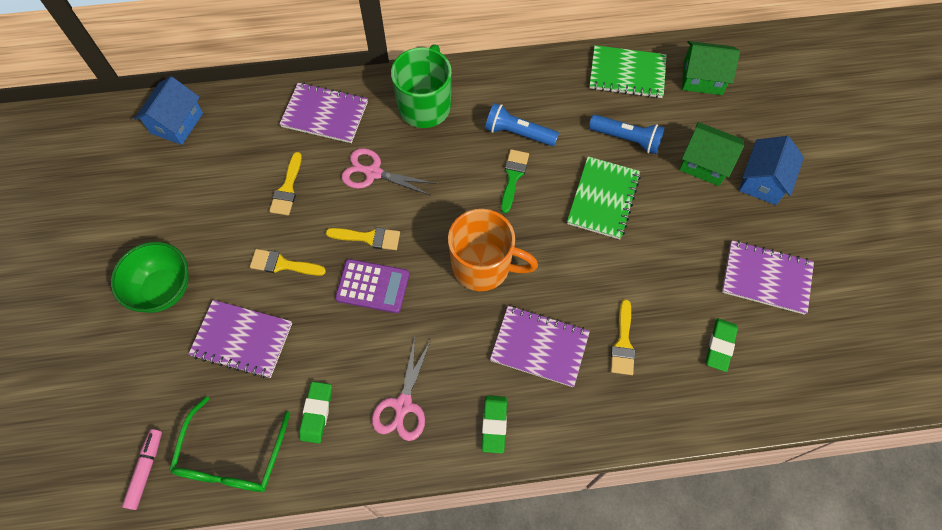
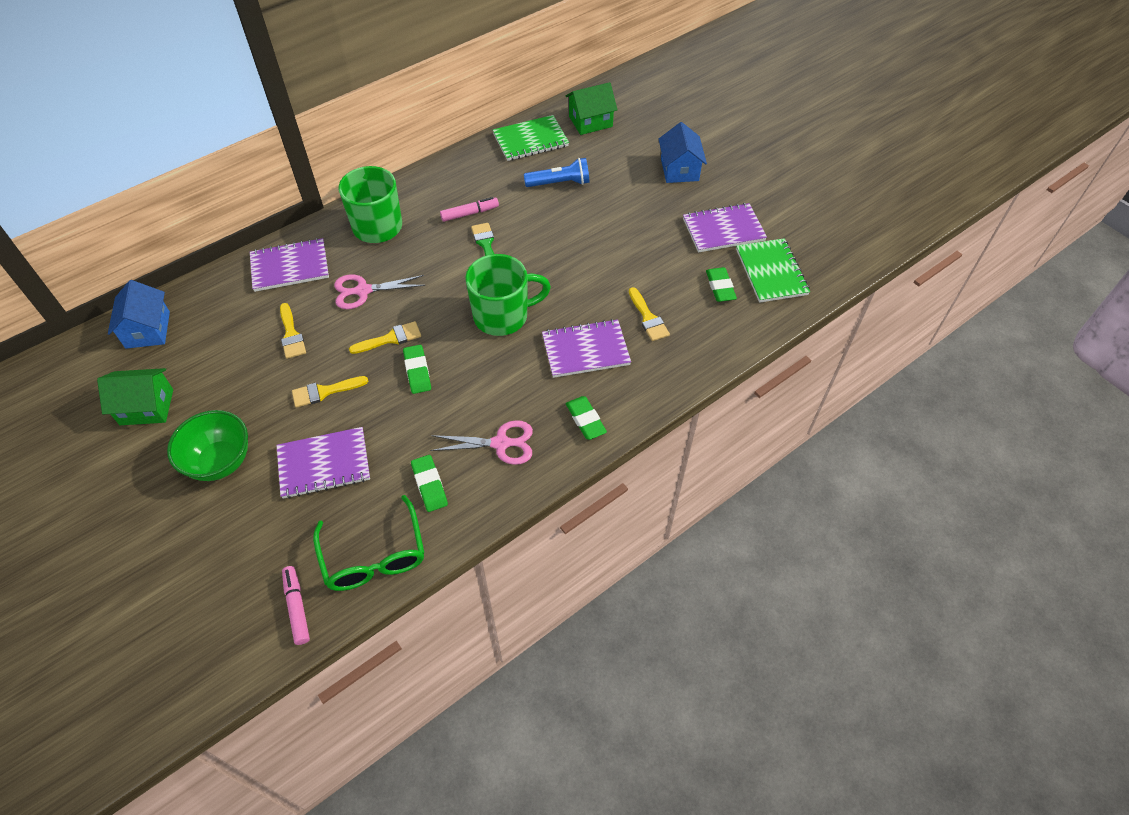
camera: 30 degrees left, 10 degrees down
purple calculator [335,259,409,313] -> green eraser [403,345,431,394]
pink scissors [372,337,431,441] -> pink scissors turned 75 degrees counterclockwise [430,420,533,465]
orange mug [448,209,538,291] -> green mug [465,254,551,336]
blue flashlight [485,103,559,146] -> pink marker [440,197,499,222]
green notebook [567,157,641,239] -> green notebook moved to [736,238,810,303]
green house [679,122,744,186] -> green house moved to [97,368,173,425]

